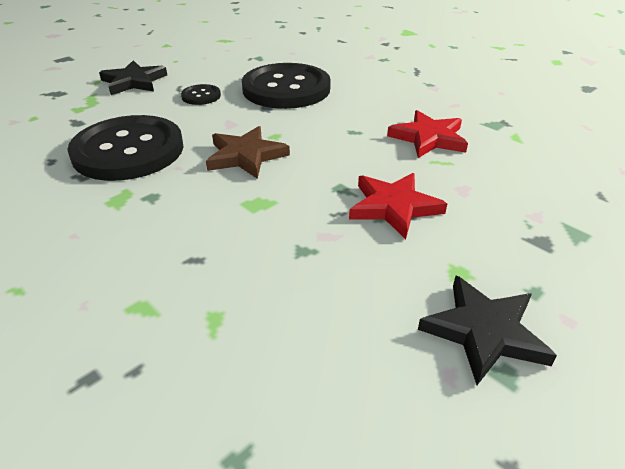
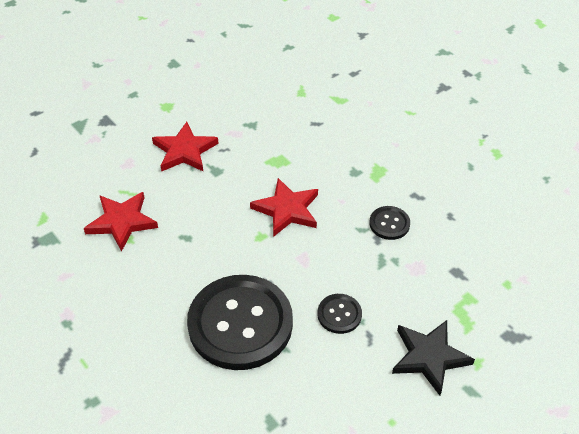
camera: 175 degrees left, 10 degrees up
black button [67,115,183,181] -> black button [369,206,410,240], size x0.43
brown star [206,126,290,179] -> red star [250,178,318,237]
black star [418,276,557,385] -> none

